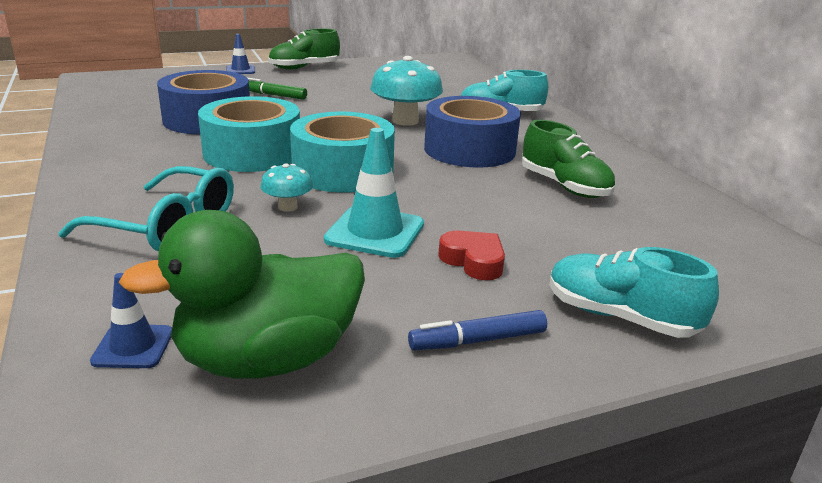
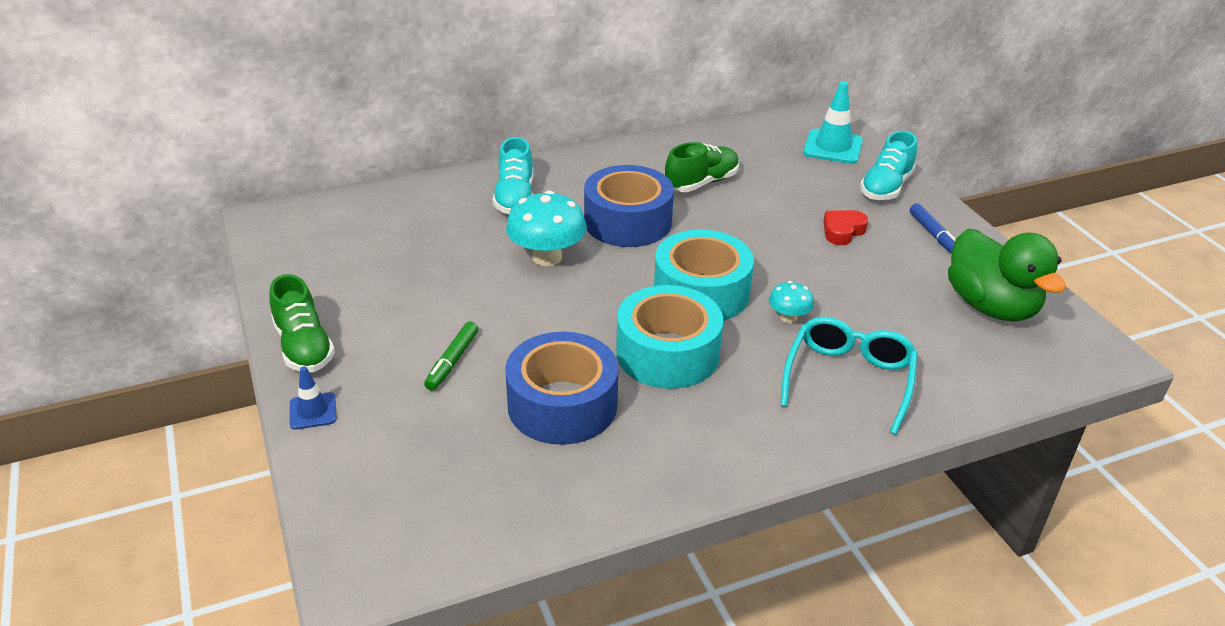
camera: 90 degrees left, 10 degrees up
blue traffic cone [90,273,172,368] -> none
turquoise traffic cone [324,128,424,258] -> turquoise traffic cone moved to [803,81,863,164]

